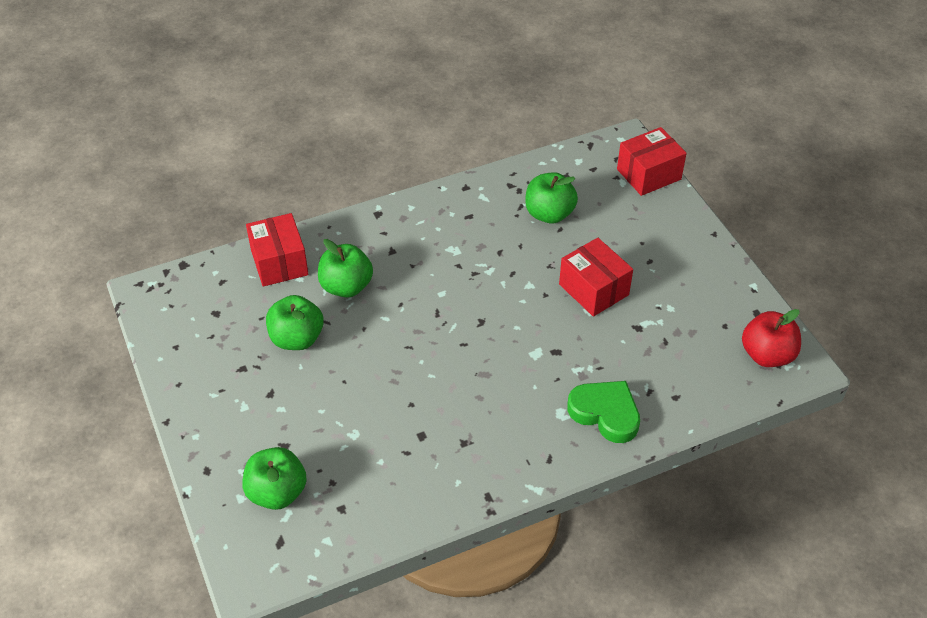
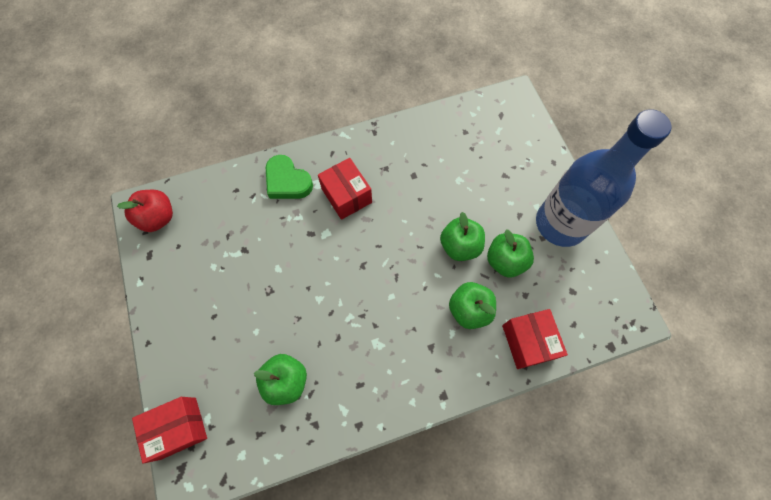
camera: 175 degrees left, 20 degrees up
green apple [243,447,307,510] -> green apple moved to [440,212,485,261]
red box [559,238,633,317] -> red box moved to [318,158,372,220]
none -> blue bottle [536,109,671,247]

